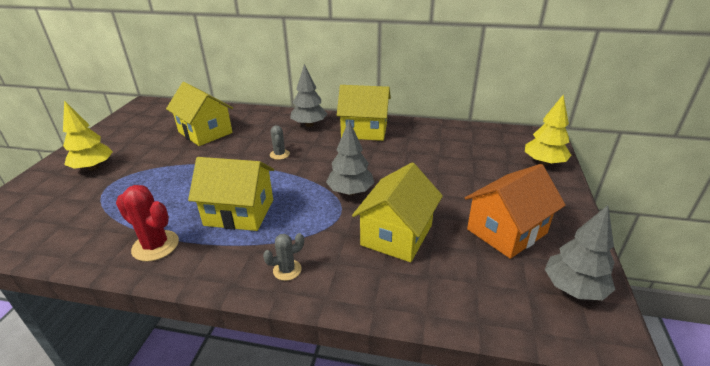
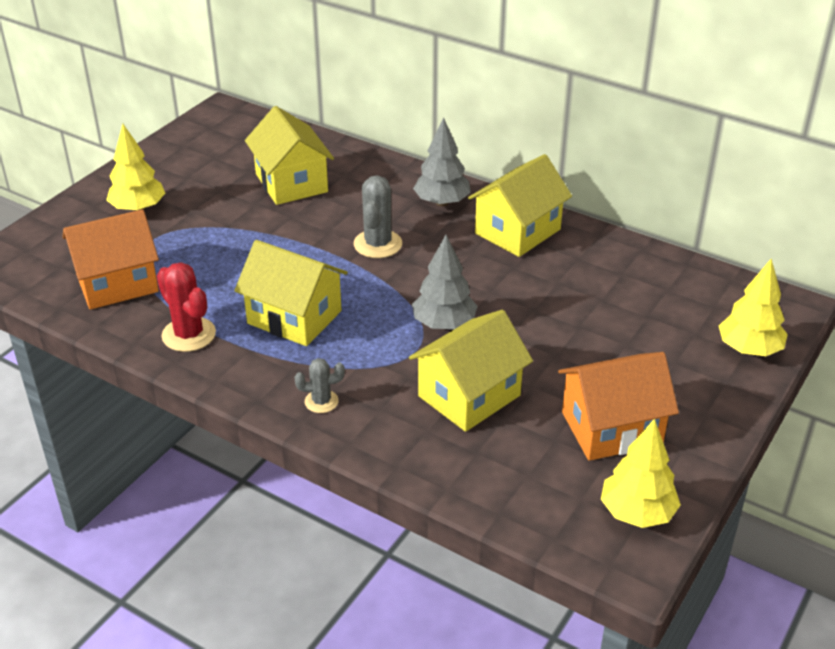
camera: 20 degrees right, 5 degrees up
grey cactus [270,125,290,160] -> grey cactus [353,175,402,258], size x1.69
yellow house [337,85,391,141] -> yellow house turned 75 degrees counterclockwise [468,154,572,257]
grey tree [545,205,616,300] -> yellow tree [601,419,681,528]
none -> orange house [63,209,159,309]

